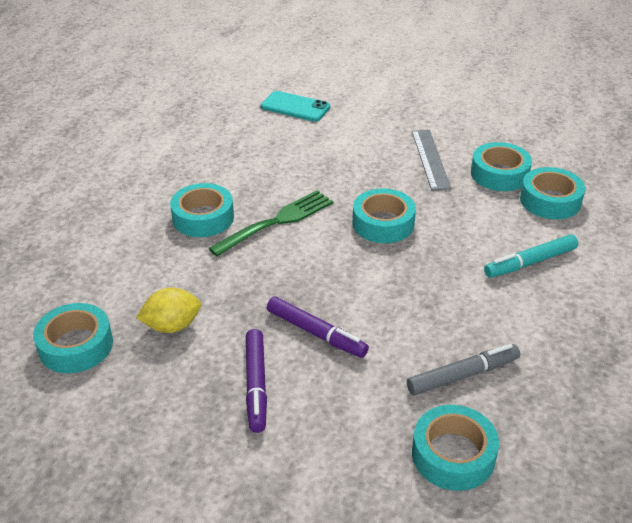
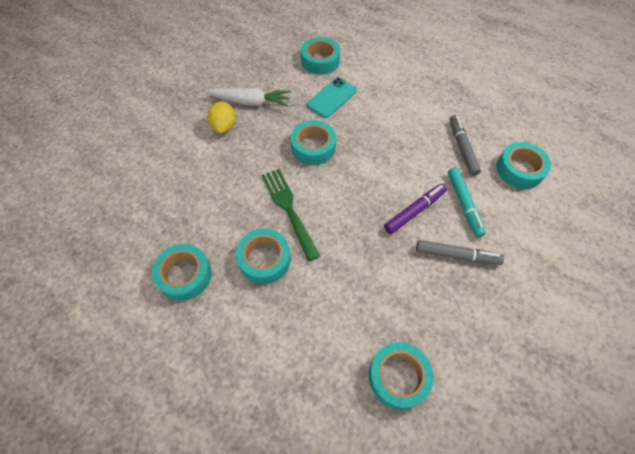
camera: 75 degrees left, 20 degrees up
yellow lemon [136,288,201,333] -> yellow lemon moved to [207,101,236,133]
purple marker [246,329,267,433] -> grey marker [416,240,504,265]
turquoise phone [261,91,330,122] -> turquoise phone moved to [307,78,357,118]
grey ruler [412,130,451,190] -> white carrot [205,88,291,107]
turquoise tape [471,142,532,191] -> turquoise tape moved to [152,244,212,301]
turquoise marker [484,234,578,278] -> turquoise marker moved to [448,167,486,237]

